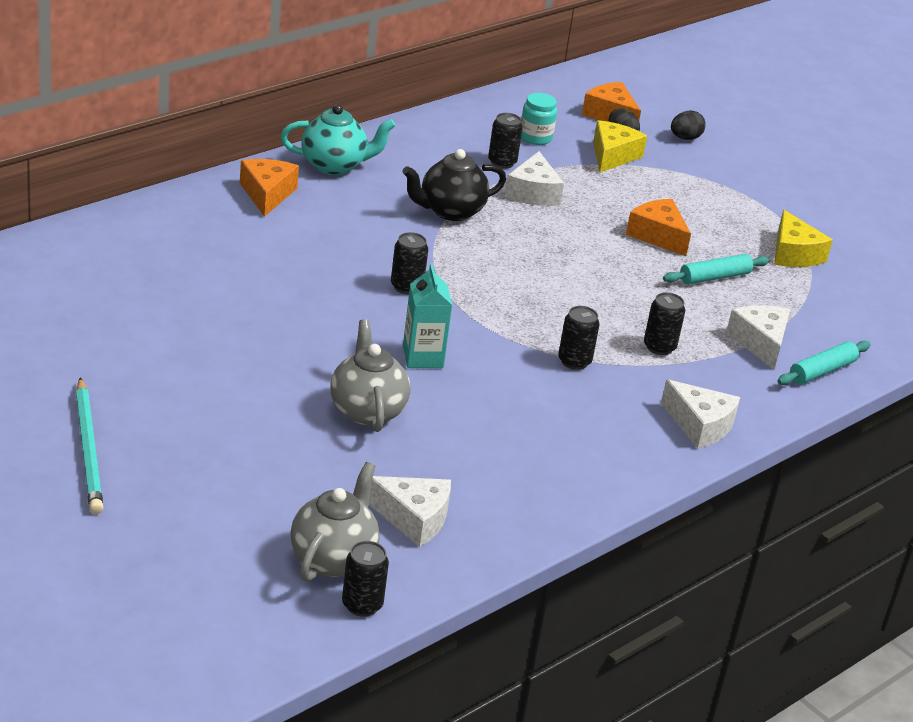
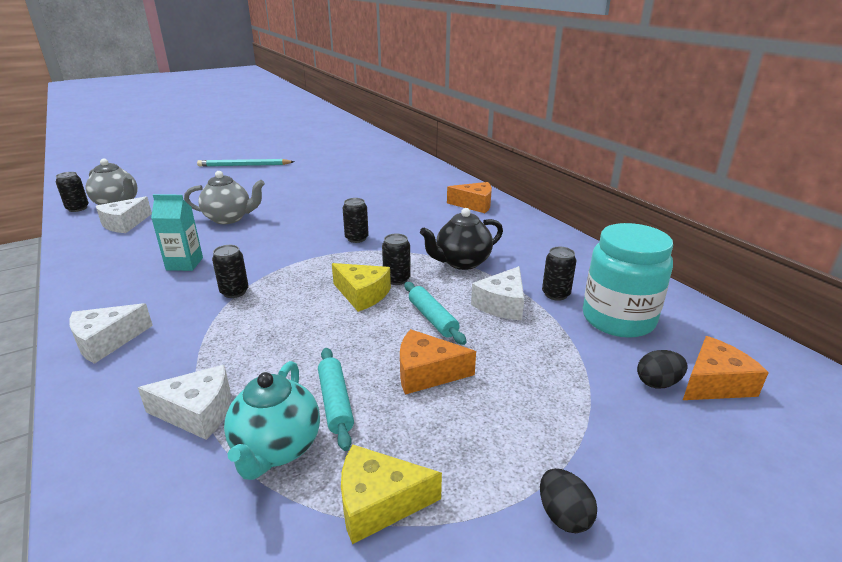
camera: 105 degrees right, 5 degrees down
turquoise teapot [281,104,395,175] -> turquoise teapot moved to [224,361,320,480]
black teapot [402,149,506,221] -> black teapot turned 105 degrees counterclockwise [420,208,503,270]
turquoise carton [403,264,453,368] -> turquoise carton moved to [151,194,203,271]
white cheese [504,151,564,206] -> white cheese turned 75 degrees counterclockwise [471,266,524,320]
turquoise jar [521,93,557,145] -> turquoise jar [583,223,673,338], size x2.00
yellow cheese [593,120,647,173] -> yellow cheese moved to [332,263,391,312]
orange cheese [626,199,691,256] -> orange cheese turned 150 degrees counterclockwise [400,329,476,395]
black can [644,292,685,355] -> black can moved to [382,234,411,285]
black egg [671,111,706,140] -> black egg moved to [540,468,597,533]
turquoise rolling pin [777,341,870,385] -> turquoise rolling pin moved to [405,282,467,345]

